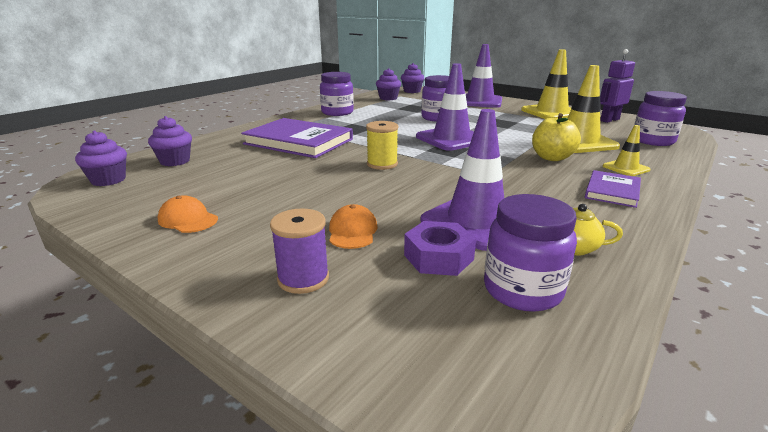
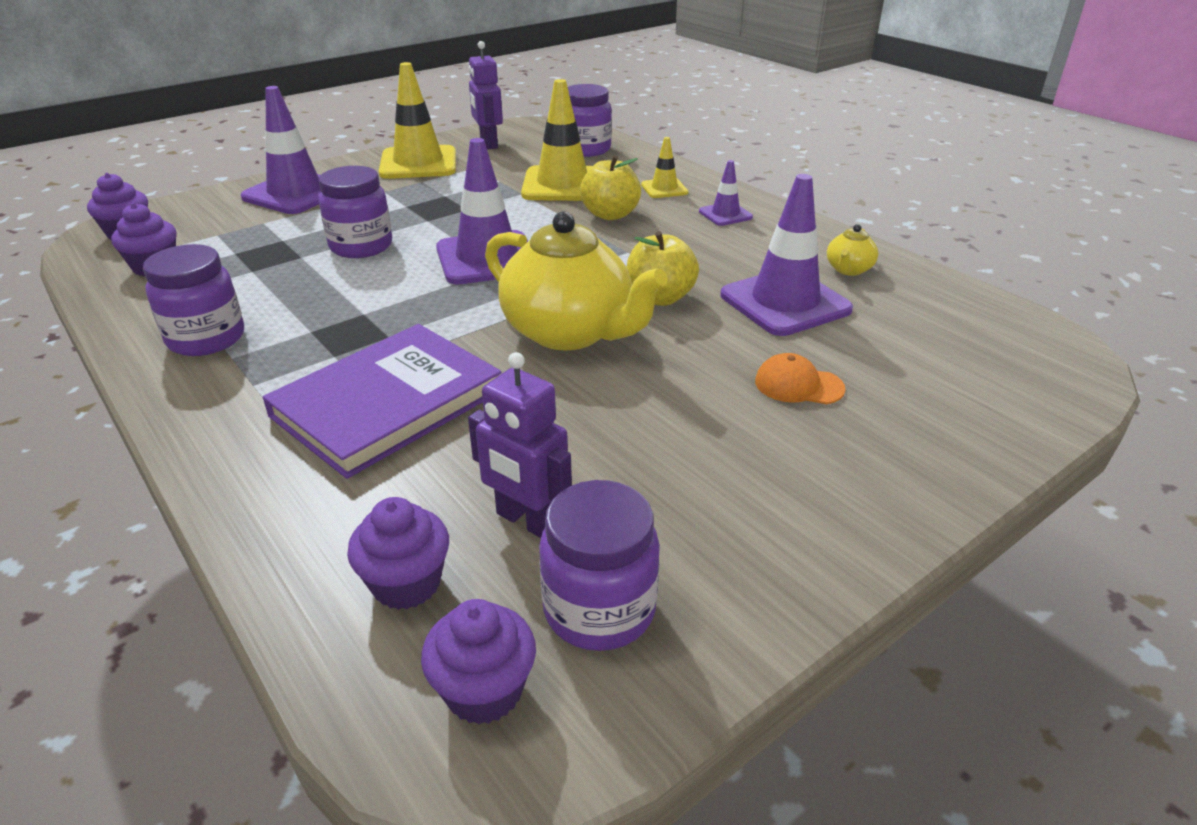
camera: 75 degrees left, 10 degrees up
orange cap [158,195,218,233] -> none
purple spool [270,208,329,294] -> none
yellow spool [366,121,398,170] -> yellow teapot [485,211,668,351]
purple nut [404,221,476,276] -> none
purple jar [484,194,577,312] -> purple jar moved to [539,480,660,651]
purple book [585,170,641,208] -> purple traffic cone [699,160,753,226]
none -> purple robot [468,352,572,538]
none -> yellow apple [627,231,699,306]

